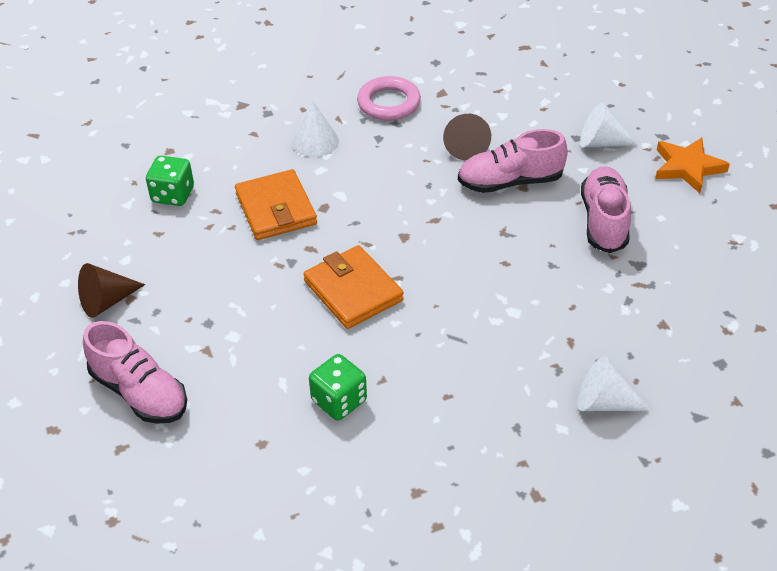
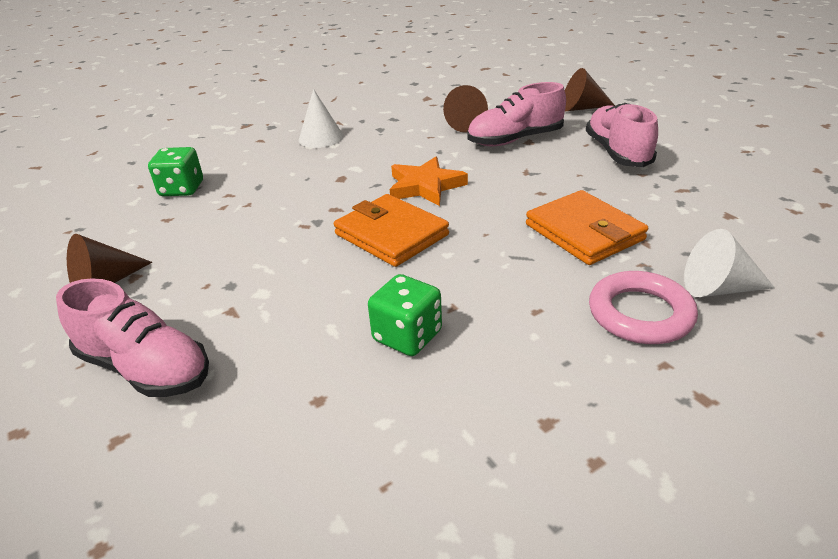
camera: 10 degrees left, 10 degrees down
orange wallet [235,169,317,240] -> orange wallet moved to [526,190,648,265]
pink ring [357,76,421,121] -> pink ring moved to [589,271,698,344]
white cone [580,103,638,147] -> brown cone [565,68,615,111]
orange star [655,137,730,193] -> orange star moved to [390,157,468,206]

